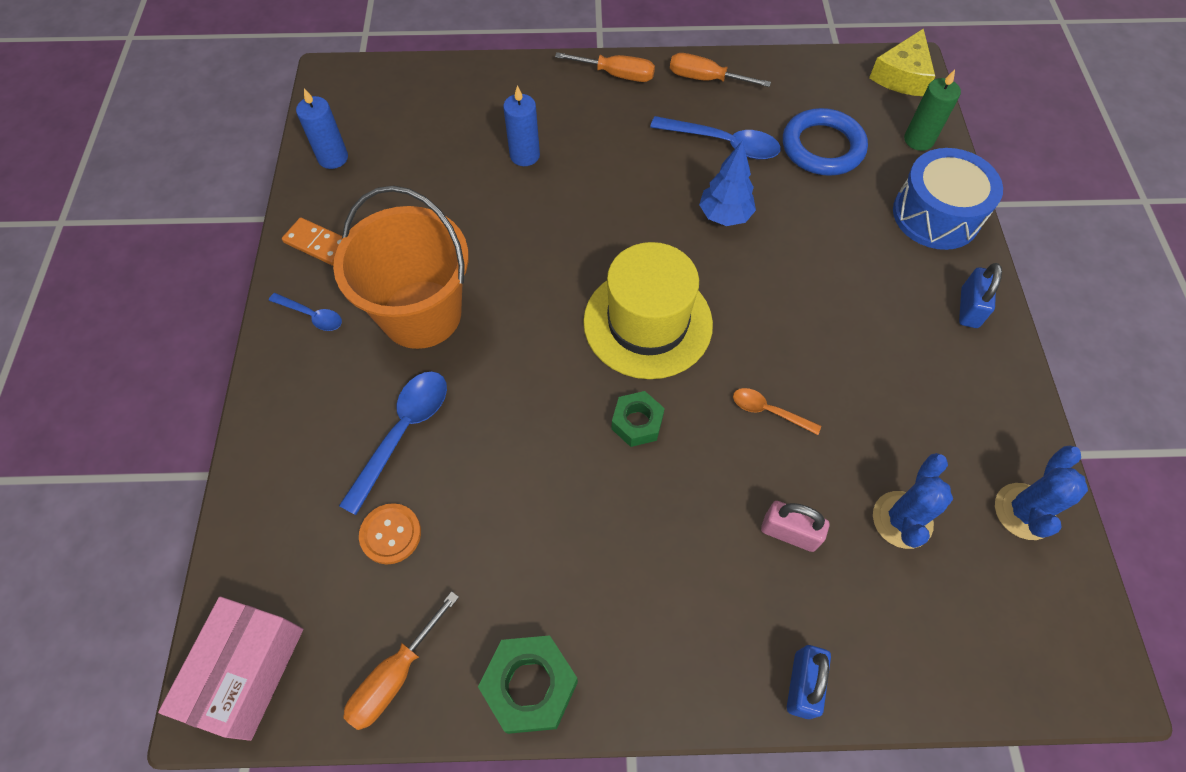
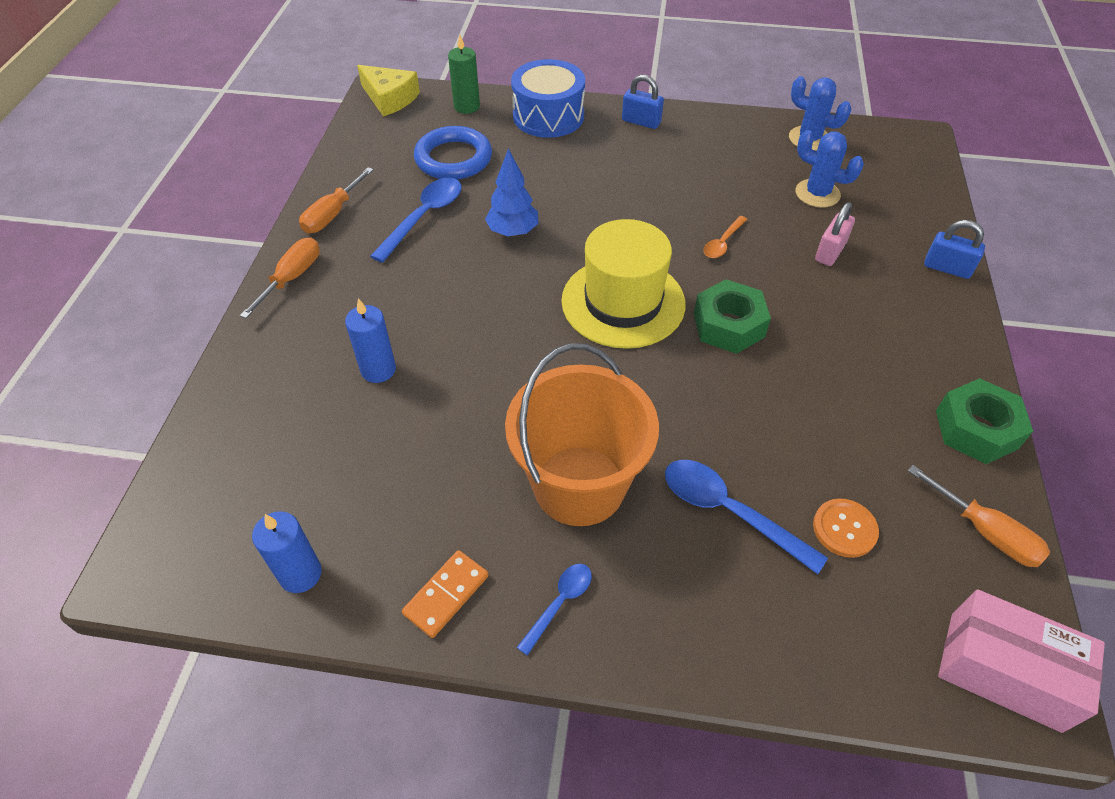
camera: 80 degrees left, 10 degrees down
green nut [611,391,665,447] -> green nut [694,279,771,354], size x1.51

